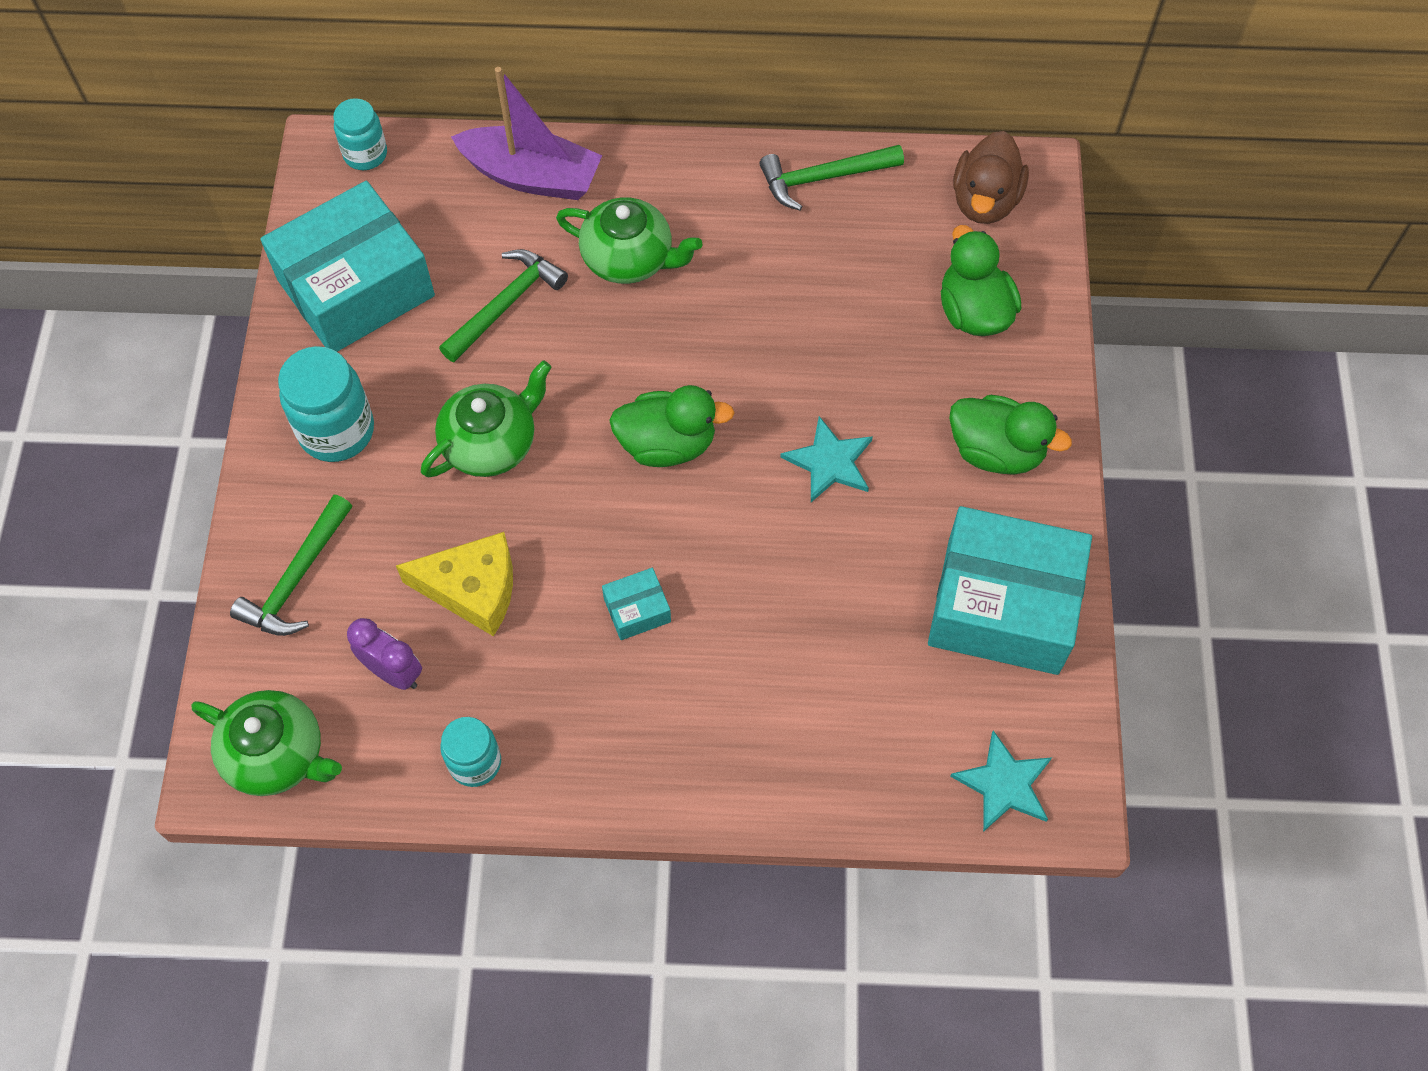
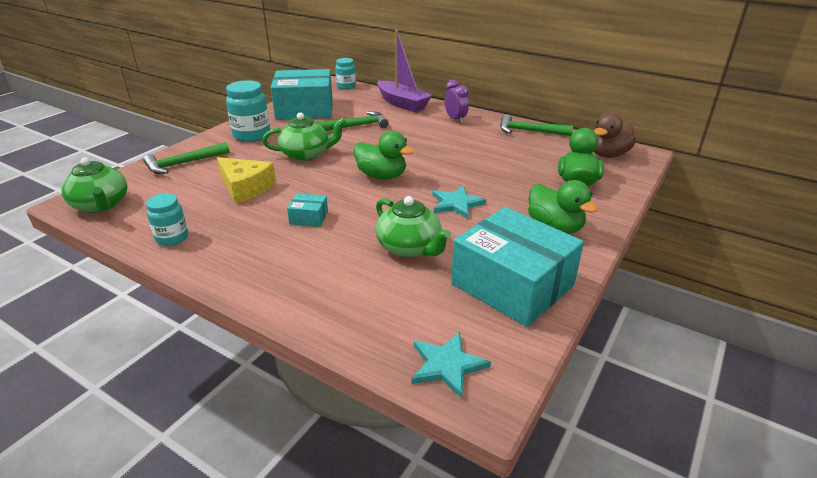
camera: 30 degrees right, 30 degrees down
purple clock [347,618,422,690] -> purple clock moved to [445,80,469,124]
green teapot [556,197,702,284] -> green teapot moved to [376,196,451,258]

